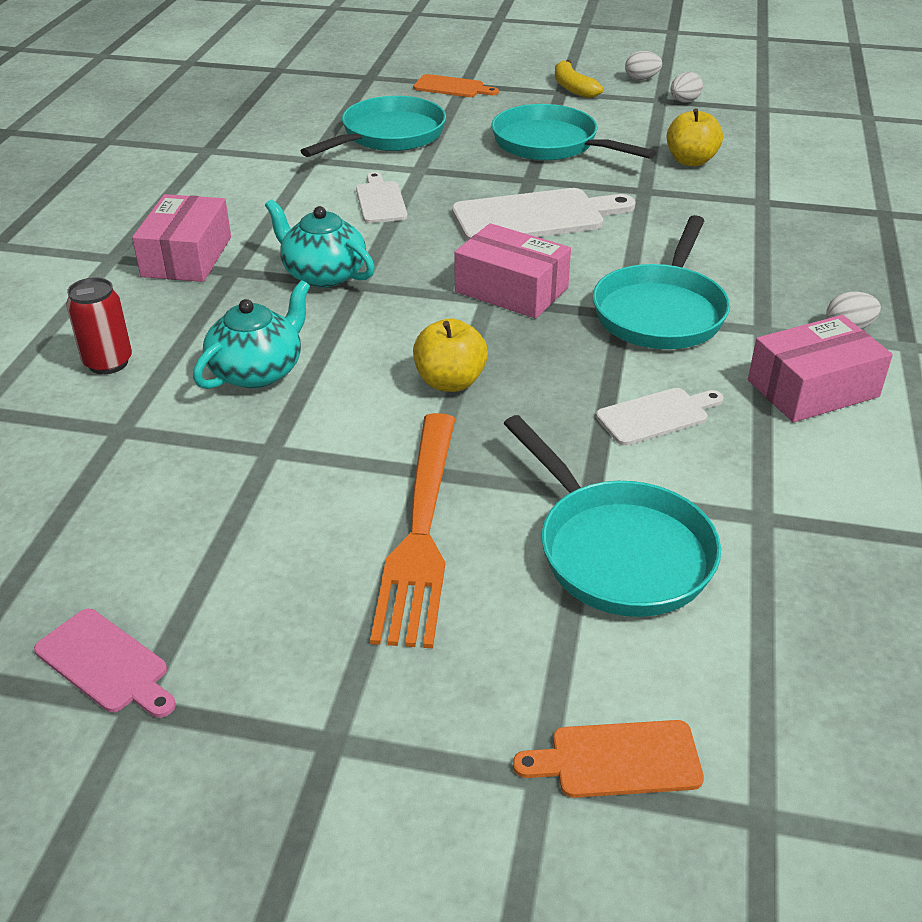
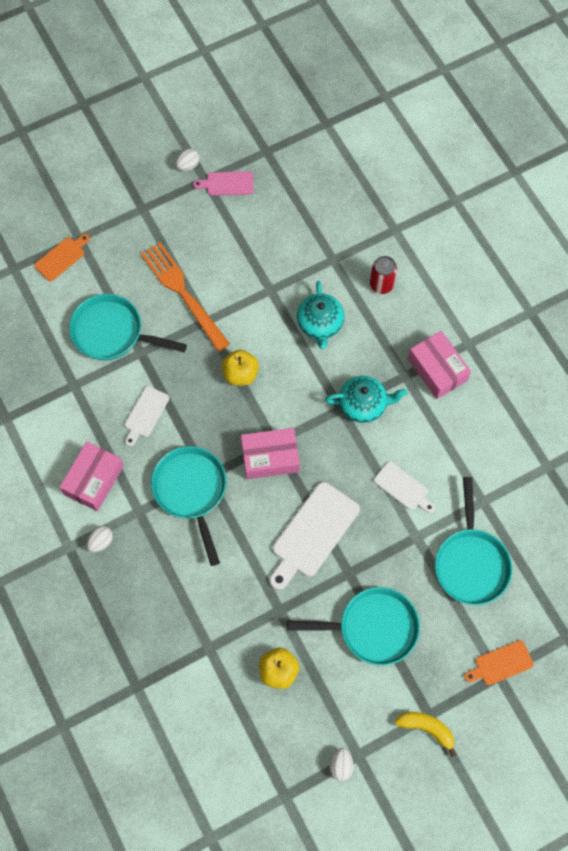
camera: 140 degrees right, 30 degrees up
white egg [625,51,662,80] -> white egg moved to [176,149,200,171]

